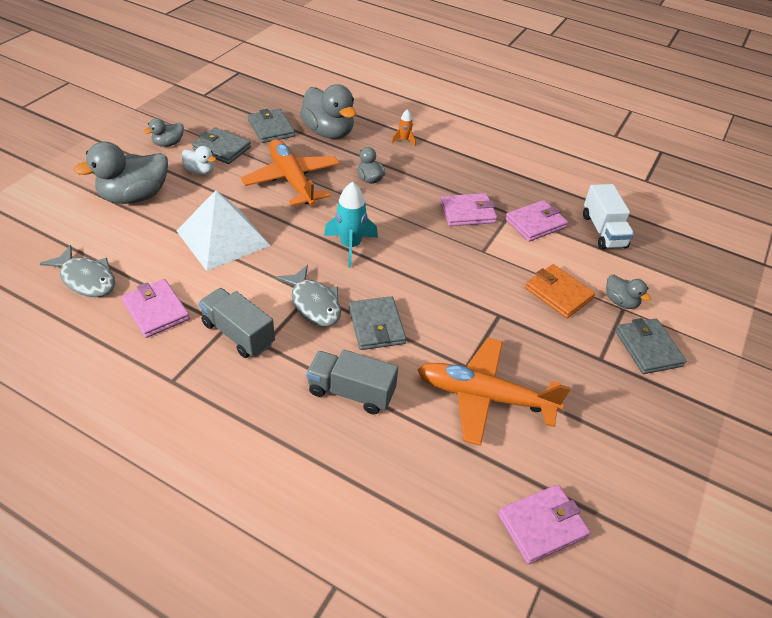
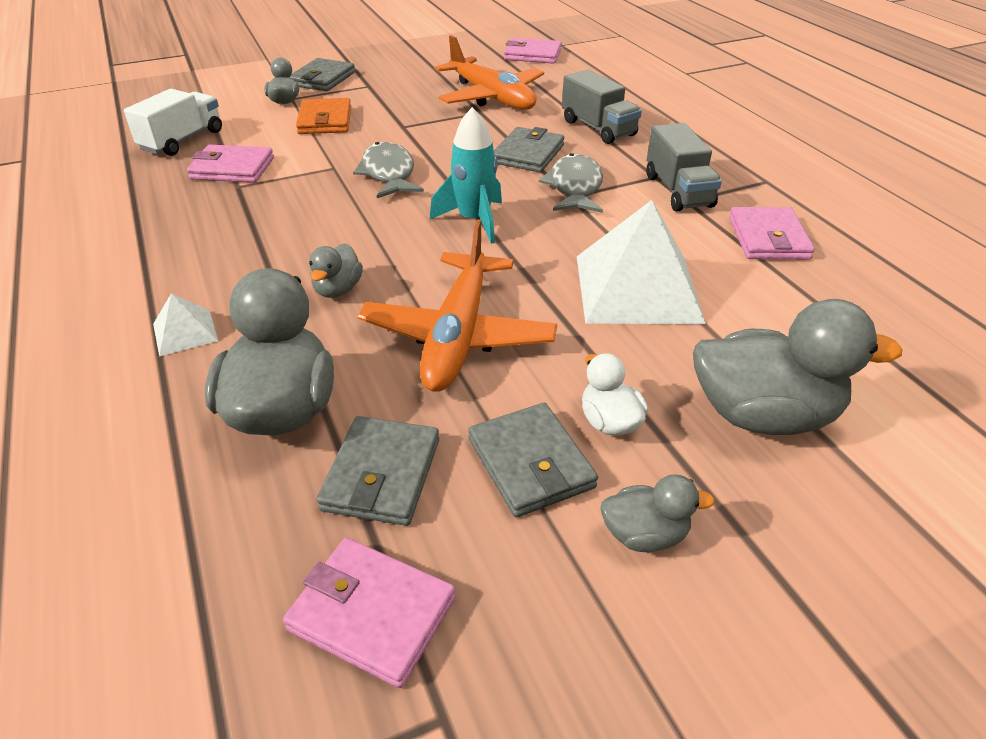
camera: 140 degrees left, 5 degrees down
grey fish [39,245,115,297] -> grey fish moved to [353,142,424,198]
orange rocket [392,109,416,146] -> white pyramid [153,293,218,356]
pink wallet [440,193,497,226] -> pink wallet moved to [283,538,456,688]

